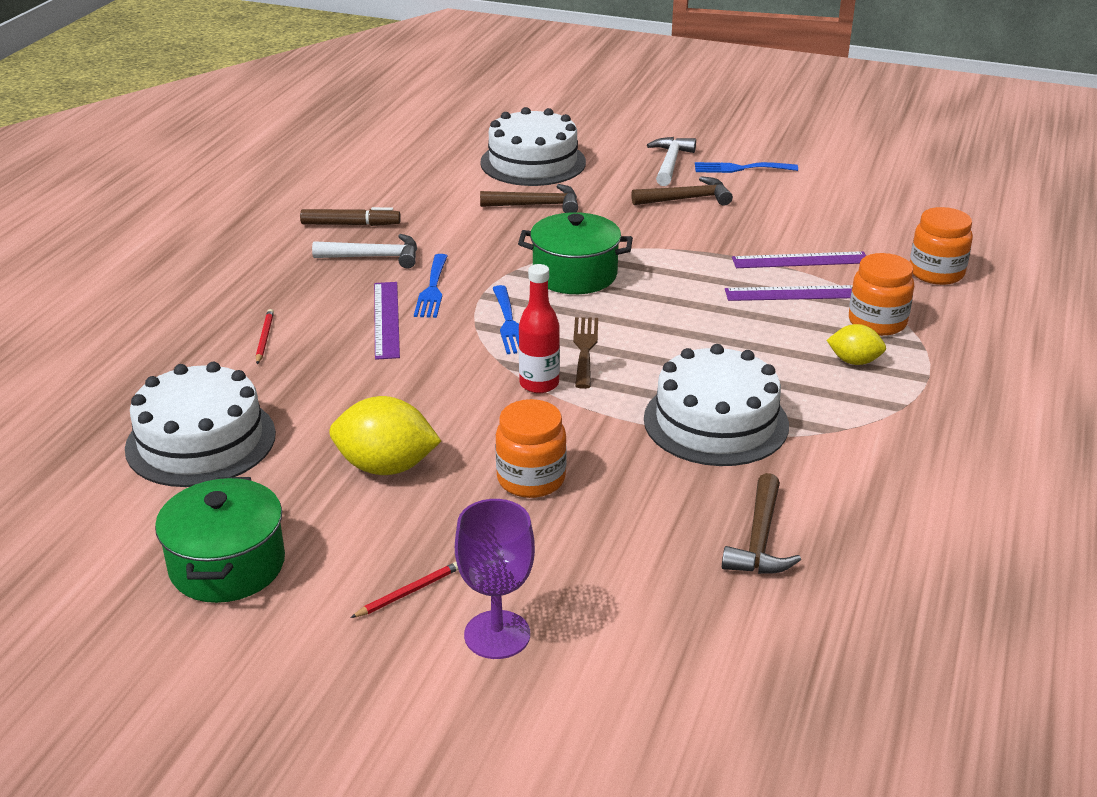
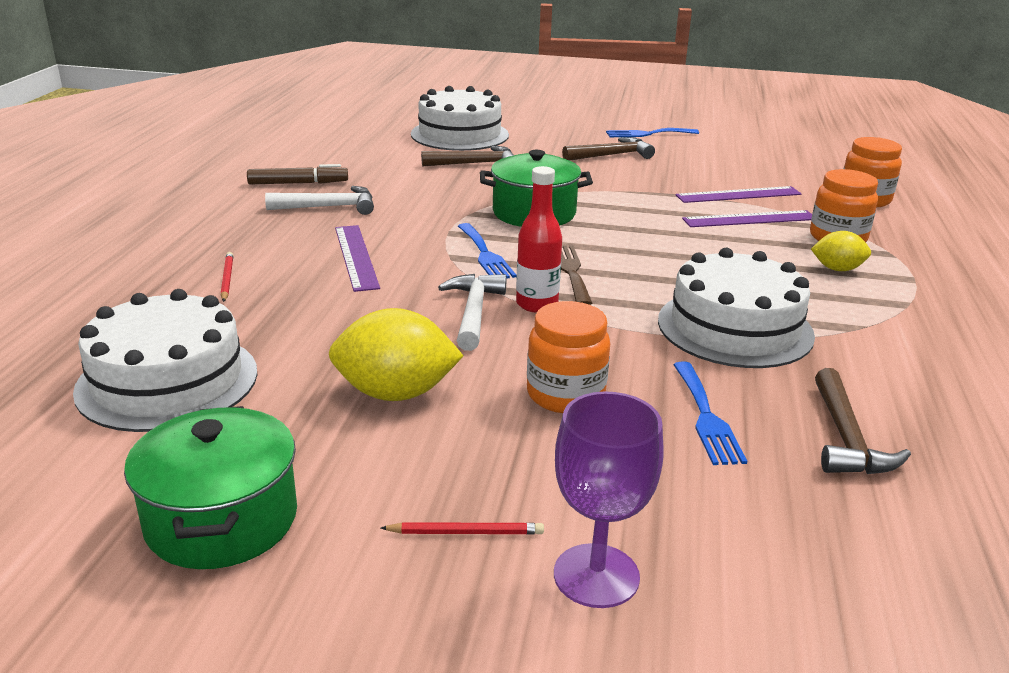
camera: 10 degrees left, 5 degrees down
red pencil [351,562,458,618] -> red pencil turned 45 degrees clockwise [381,522,544,534]
blue fork [414,254,448,318] -> blue fork moved to [673,362,747,465]
white hammer [647,137,696,186] -> white hammer moved to [438,274,507,351]

